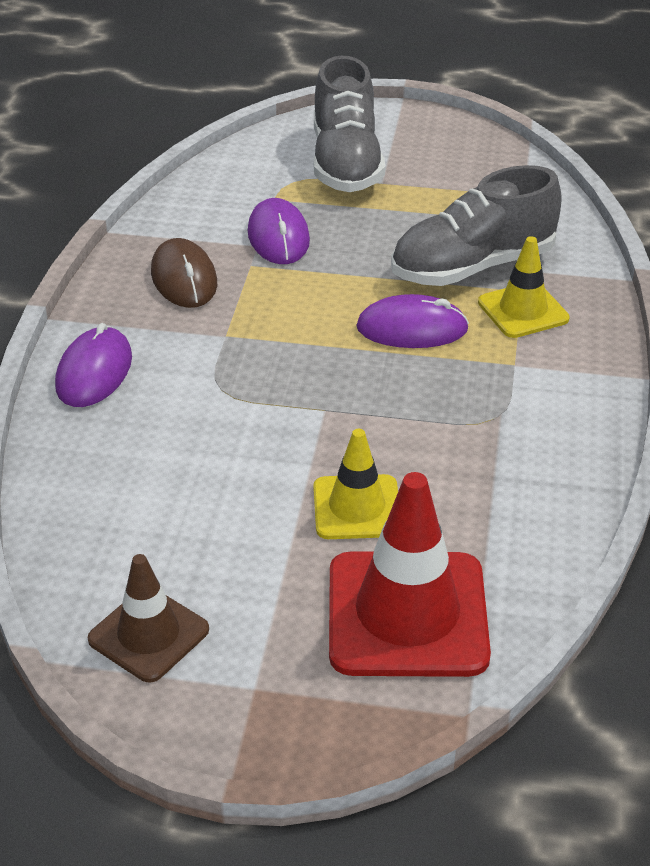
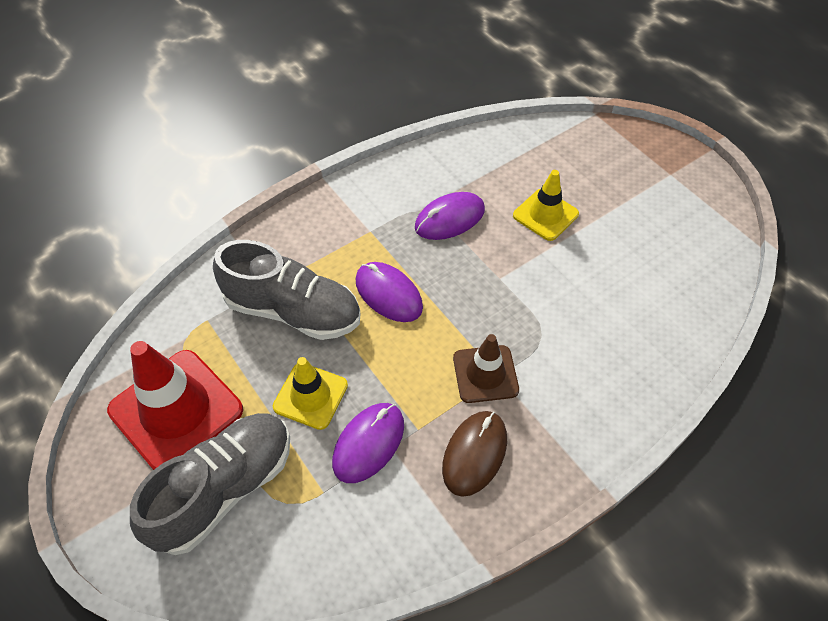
camera: 135 degrees left, 15 degrees up
purple mouse [55,323,132,407] -> purple mouse moved to [415,192,485,240]
brown traffic cone [87,554,209,682] -> brown traffic cone moved to [453,334,519,403]
red traffic cone [329,472,491,677] -> red traffic cone moved to [107,341,243,470]
yellow traffic cone [478,236,570,338] -> yellow traffic cone moved to [273,357,348,430]

